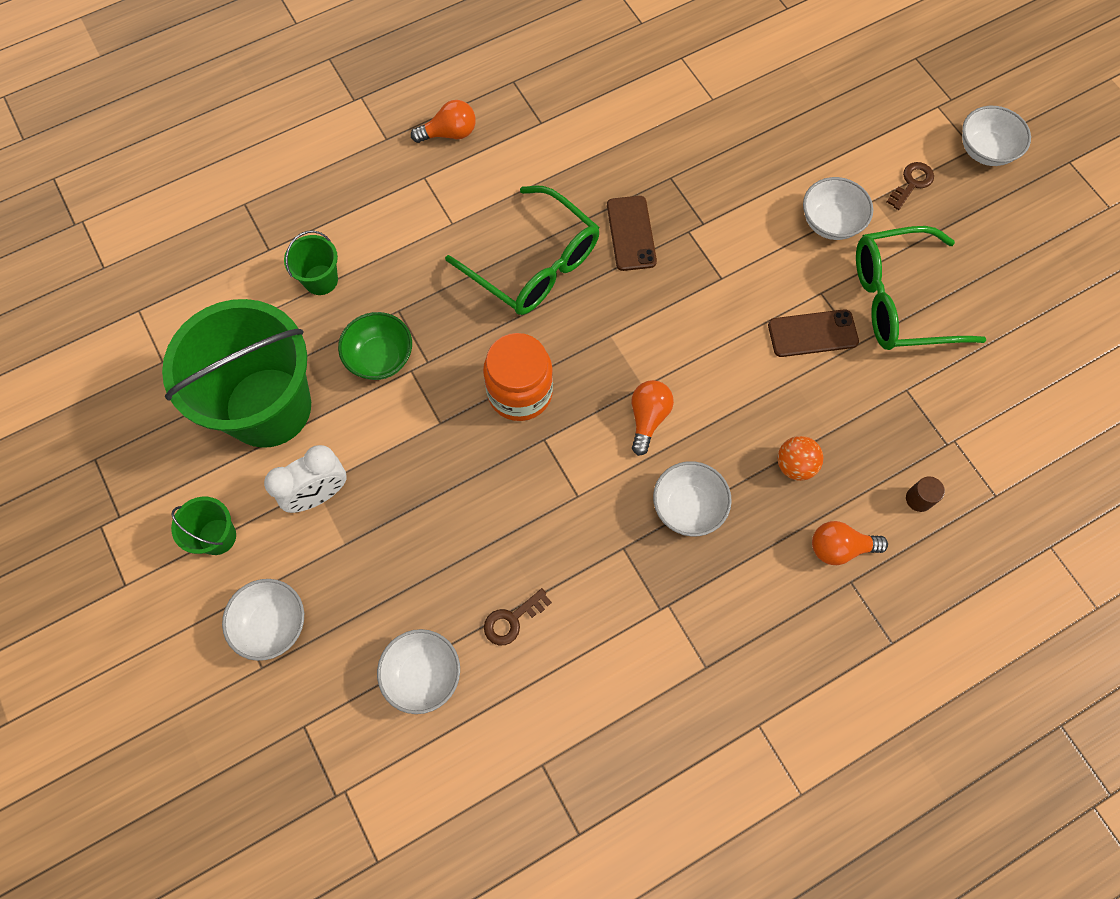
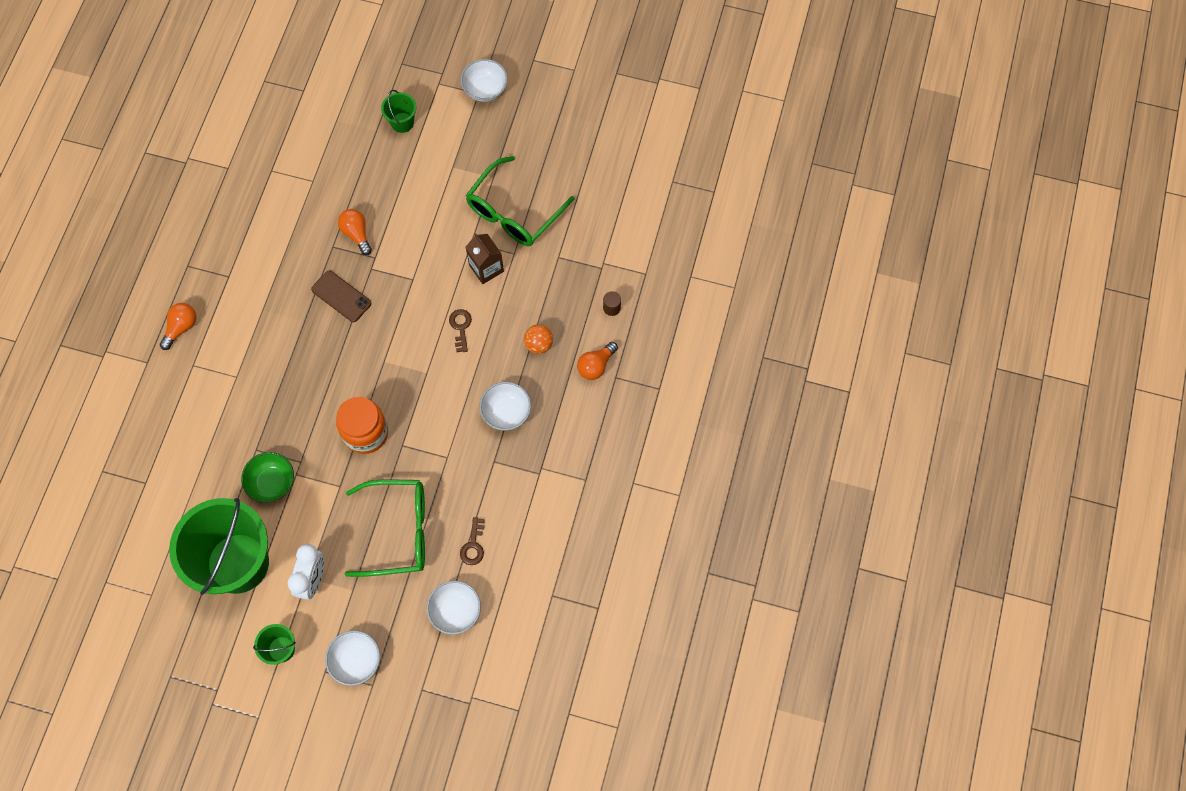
camera: 45 degrees left, 0 degrees up
green bucket [284,230,338,295] -> green bucket moved to [381,90,416,133]
green glasses [445,186,599,315] -> green glasses moved to [345,480,425,577]
orange light bulb [632,380,674,456] -> orange light bulb moved to [338,209,372,255]
brown phone [768,309,859,357] -> brown carton [466,233,504,284]
white bowl [803,177,873,240] -> none
brown key [887,162,934,210] -> brown key moved to [449,309,472,352]

